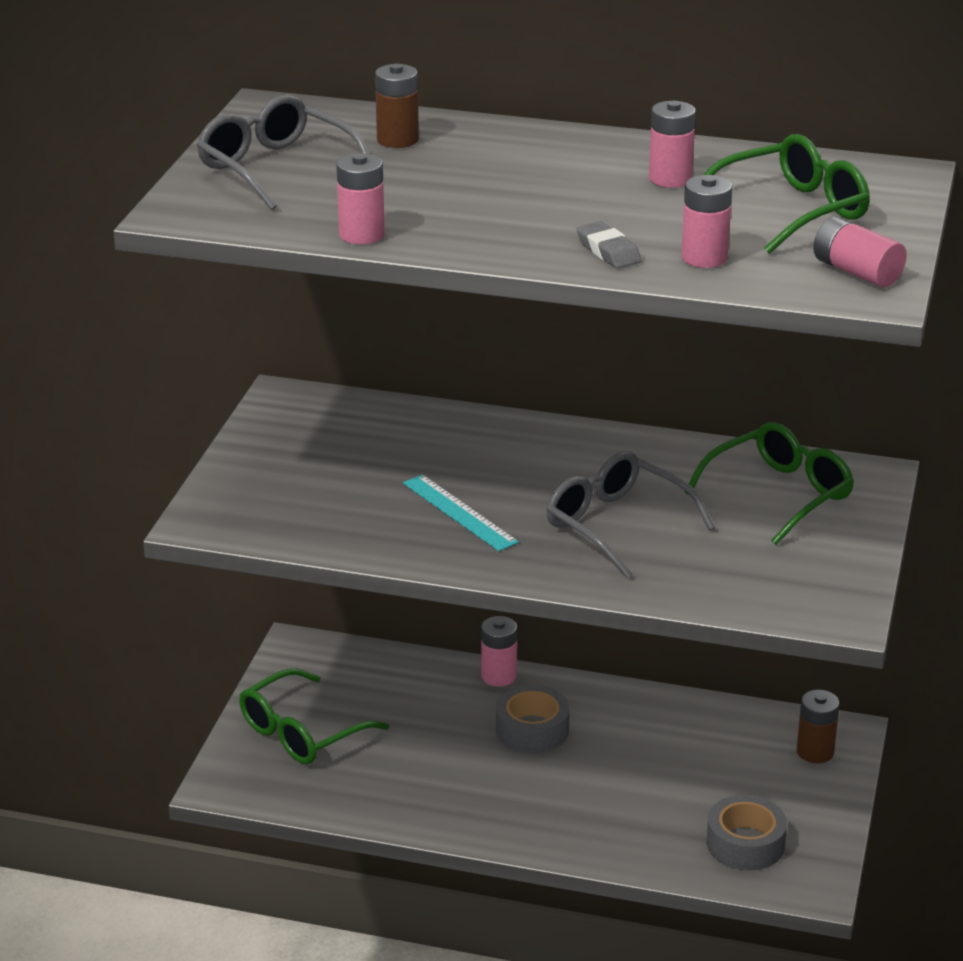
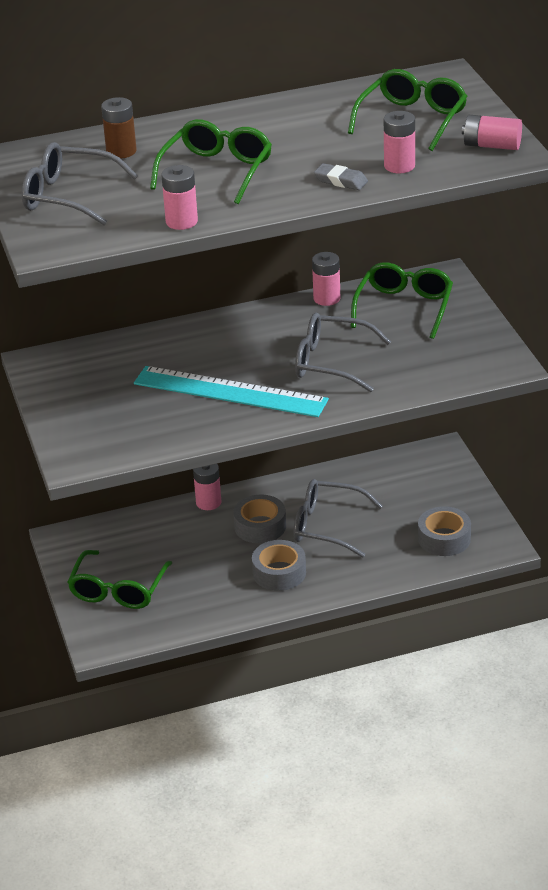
camera: 30 degrees left, 5 degrees up
turquoise ruler [403,474,519,551] -> turquoise ruler [134,366,329,417], size x1.78
pink battery [649,101,696,188] -> pink battery moved to [312,252,340,306]
brown battery [797,690,839,763] -> none
none -> green glasses [150,119,272,204]
none -> grey tape [252,540,306,591]
none -> grey glasses [293,479,383,558]

